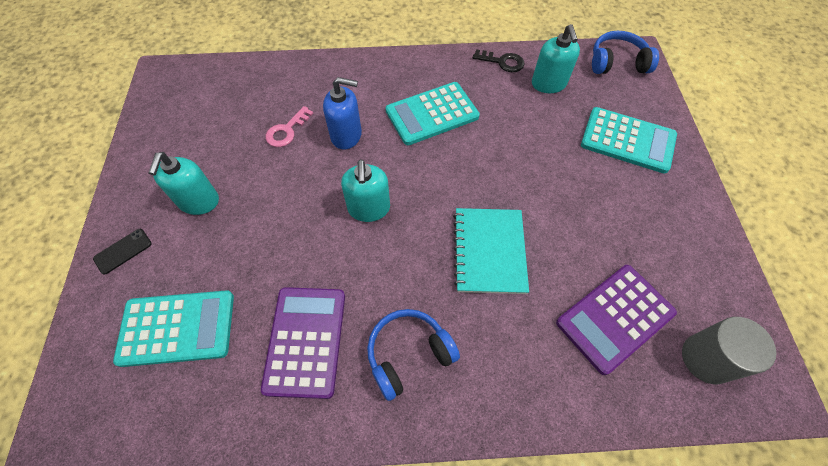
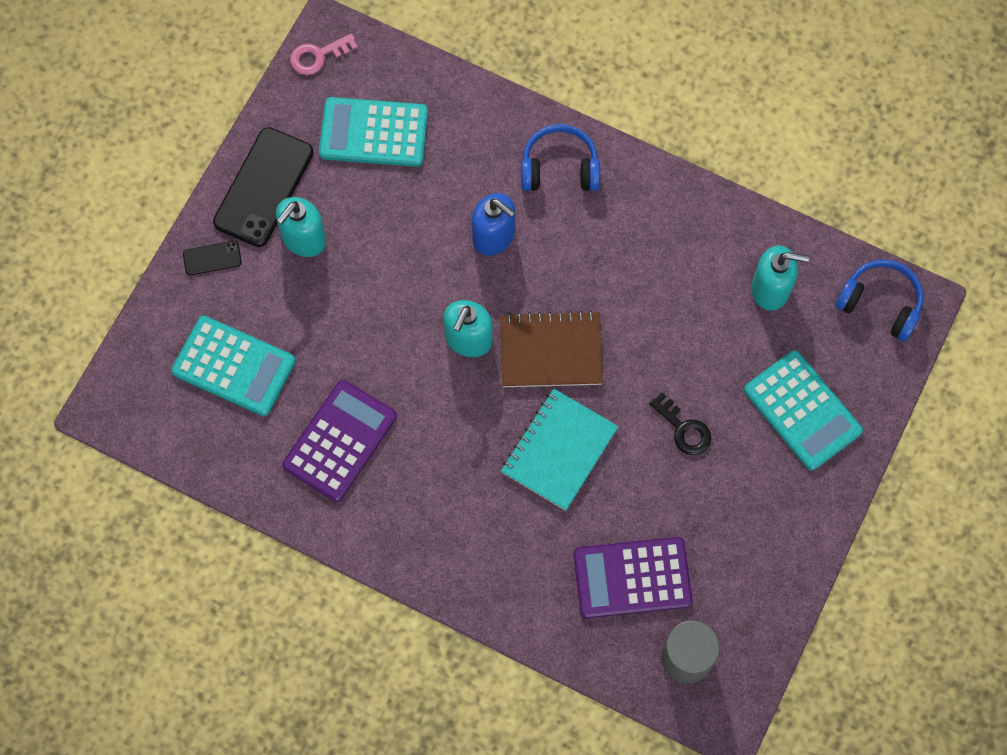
camera: 30 degrees right, 10 degrees up
pink key [266,106,313,147] -> pink key moved to [290,33,358,75]
blue headphones [367,309,460,401] -> blue headphones moved to [521,124,600,191]
turquoise calculator [385,82,480,145] -> turquoise calculator moved to [319,97,428,167]
black key [473,49,524,72] -> black key moved to [649,393,711,455]
turquoise soap dispenser [532,24,580,93] -> turquoise soap dispenser turned 105 degrees counterclockwise [751,246,809,310]
none -> black phone [213,127,314,247]
none -> brown notebook [500,310,603,387]

